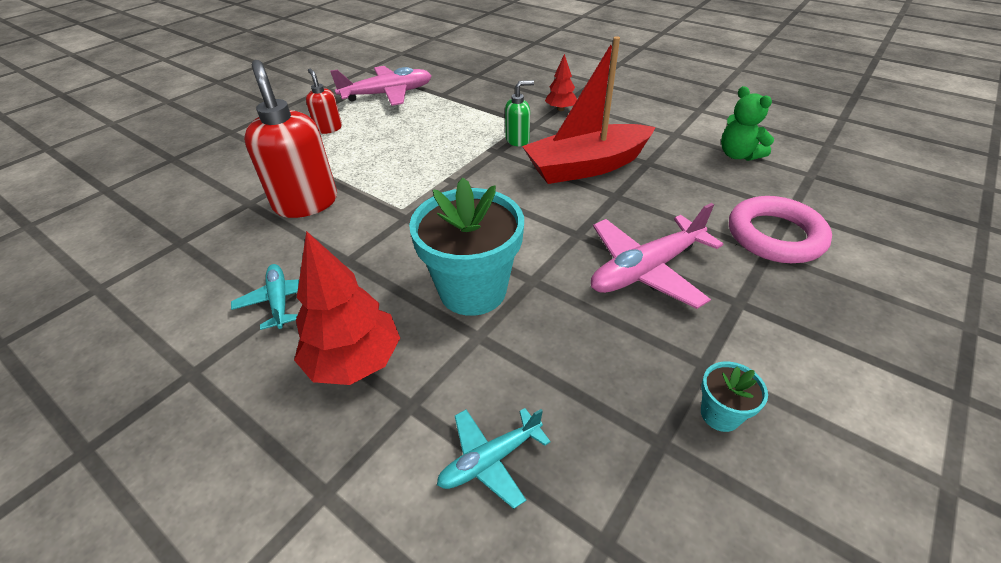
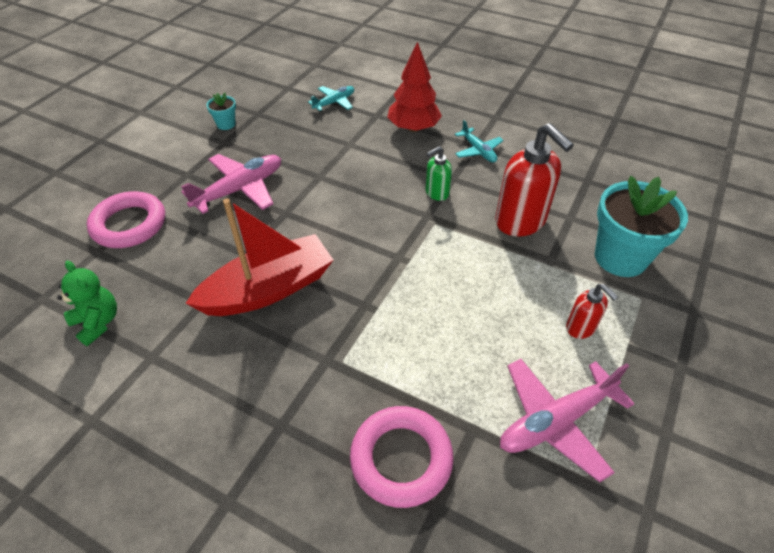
camera: 170 degrees right, 5 degrees up
turquoise flower pot [409,178,524,316] -> turquoise flower pot moved to [595,176,688,277]
green soap dispenser [505,80,534,147] -> green soap dispenser moved to [425,146,452,201]
red tree [545,54,577,111] -> none
none -> pink ring [350,406,454,508]

